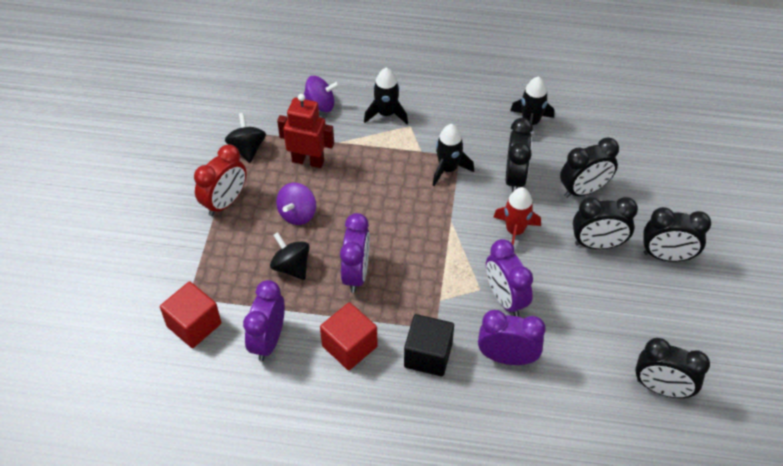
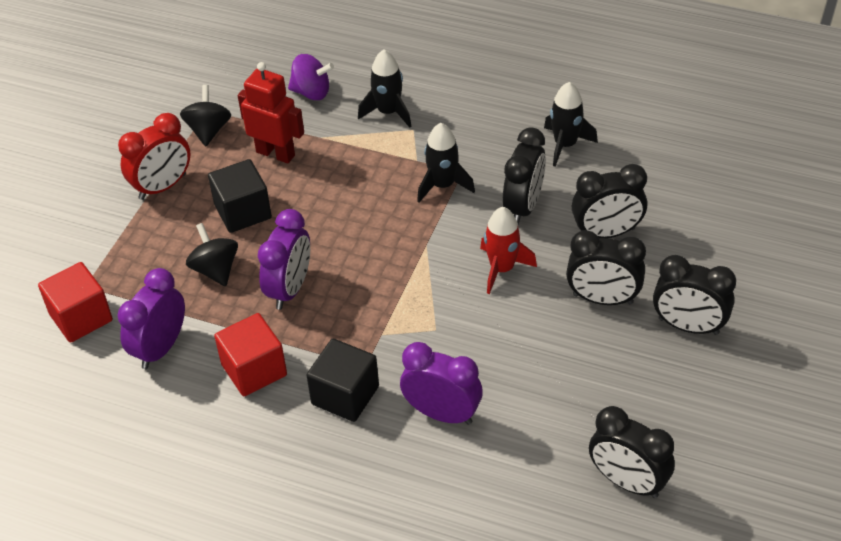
camera: 15 degrees right, 5 degrees down
purple spinning top [276,183,316,225] -> black cube [208,159,272,233]
purple clock [486,239,533,317] -> none

